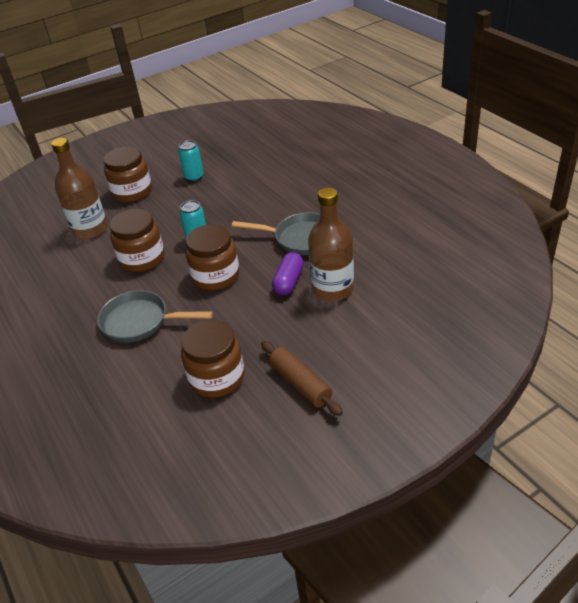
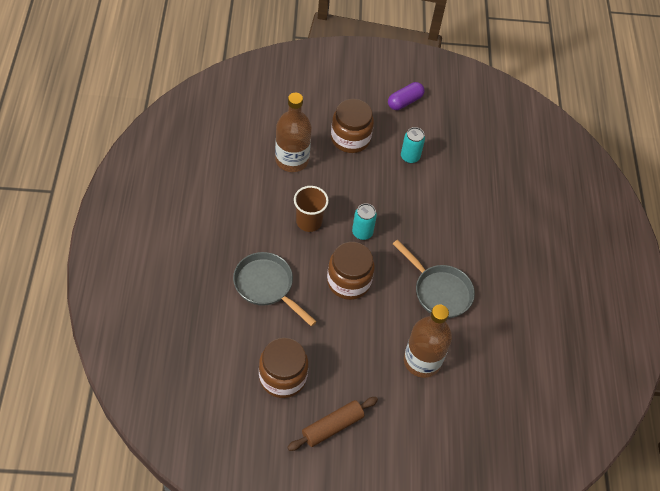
camera: 25 degrees right, 15 degrees up
brown jar [110,209,164,272] -> brown cup [294,186,329,232]
brown rolling pin [261,341,343,416] -> brown rolling pin turned 60 degrees clockwise [287,397,378,451]
purple capsule [272,252,304,295] -> purple capsule moved to [388,82,425,110]

